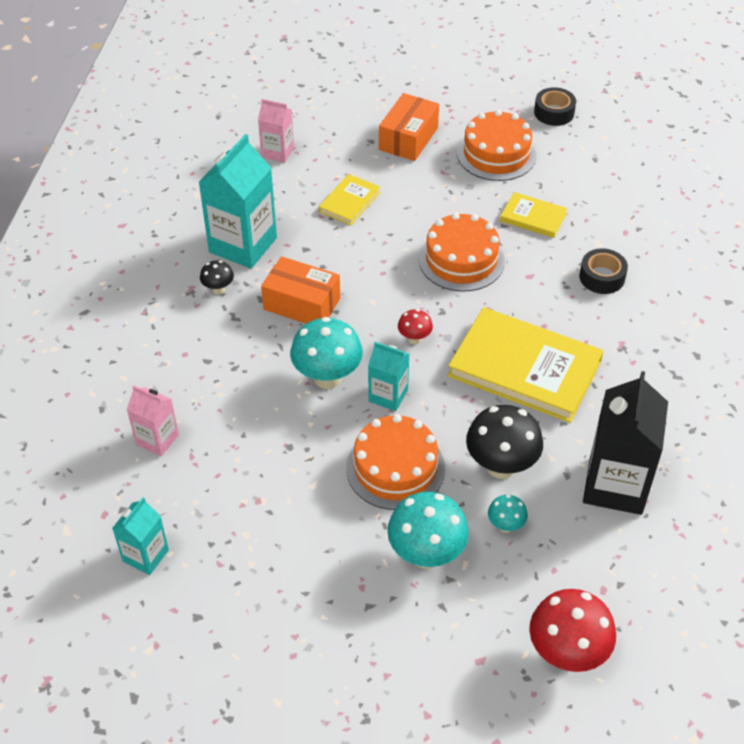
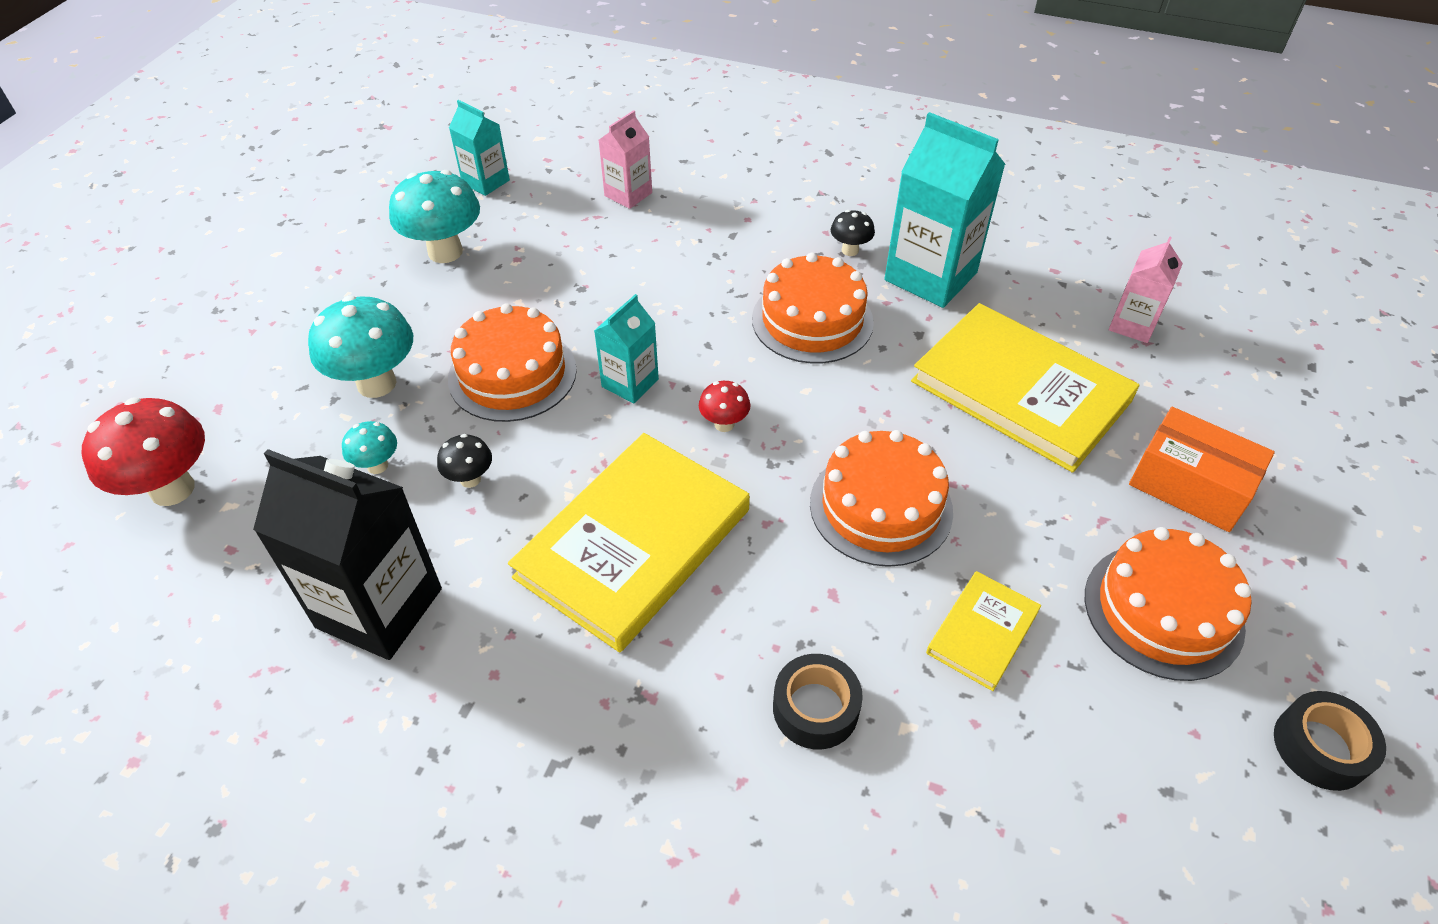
camera: 100 degrees right, 0 degrees up
orange box [261,256,340,324] -> orange cake [752,253,874,363]
turquoise mushroom [290,317,363,389] -> turquoise mushroom moved to [389,170,480,263]
yellow book [319,174,380,225] -> yellow book [911,303,1140,473], size x2.05
black mushroom [466,405,543,479] -> black mushroom [437,434,492,488], size x0.50

